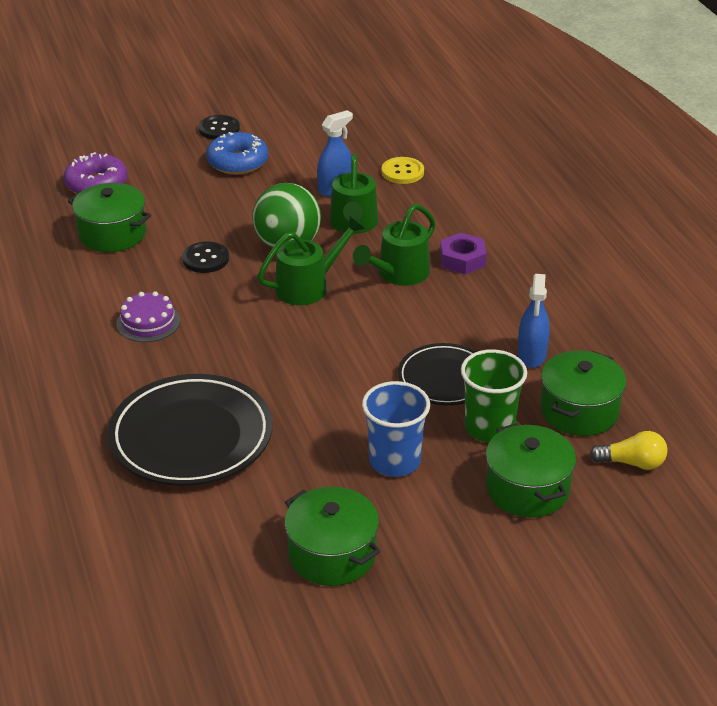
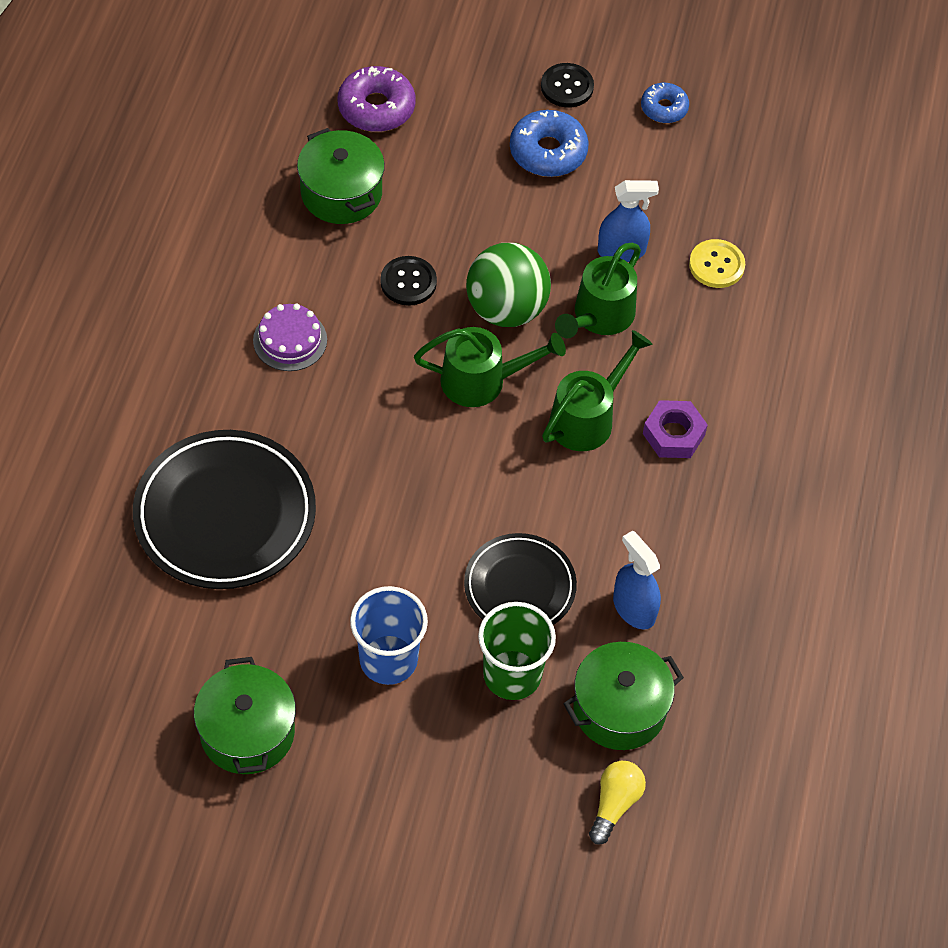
camera: 30 degrees right, 20 degrees up
green watering can [353,204,436,286] -> green watering can turned 150 degrees clockwise [542,330,652,451]
green pot [486,423,576,518] -> none
blue spray bottle [517,274,550,368] -> blue spray bottle turned 105 degrees clockwise [613,531,661,630]
yellow light bulb [590,431,668,470] -> yellow light bulb turned 105 degrees counterclockwise [589,761,646,844]
none -> blue donut [641,83,689,123]

